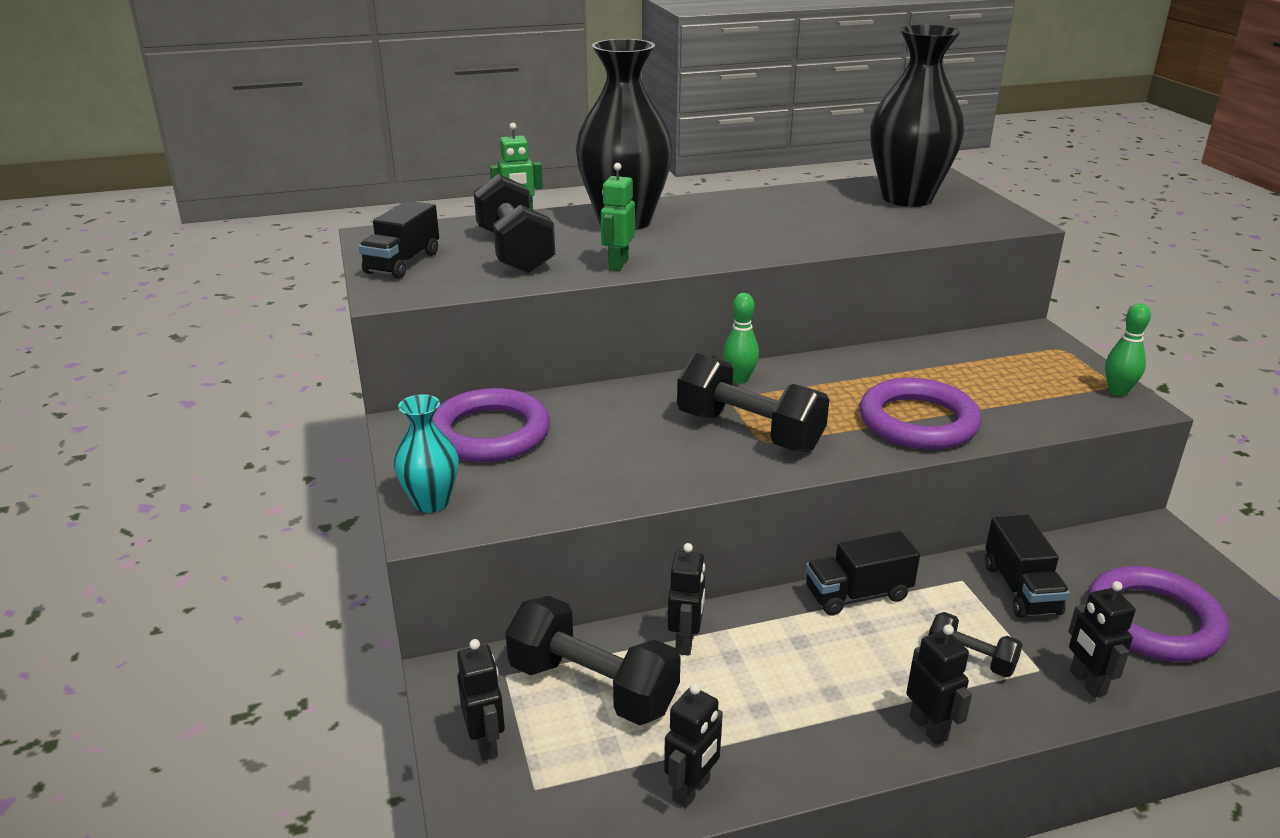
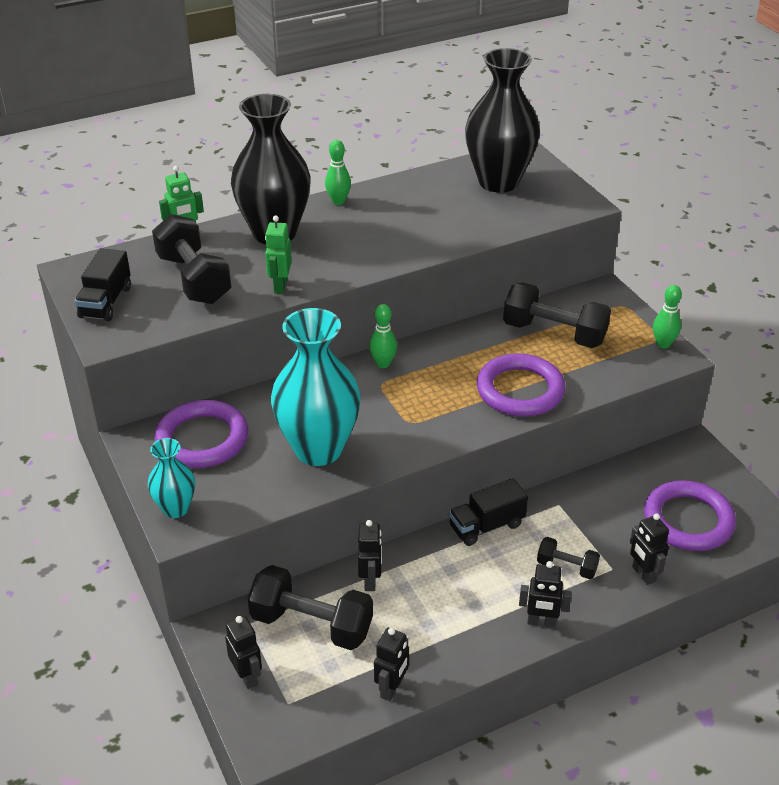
camera: 10 degrees left, 10 degrees up
black dumbbell [677,353,829,452] -> black dumbbell moved to [503,282,611,348]
black robot [906,624,972,745] -> black robot turned 135 degrees clockwise [519,561,572,628]
black truck [985,515,1070,618] -> none
none -> turquoise vase [271,308,361,466]
none -> green bowling pin [325,140,351,205]

